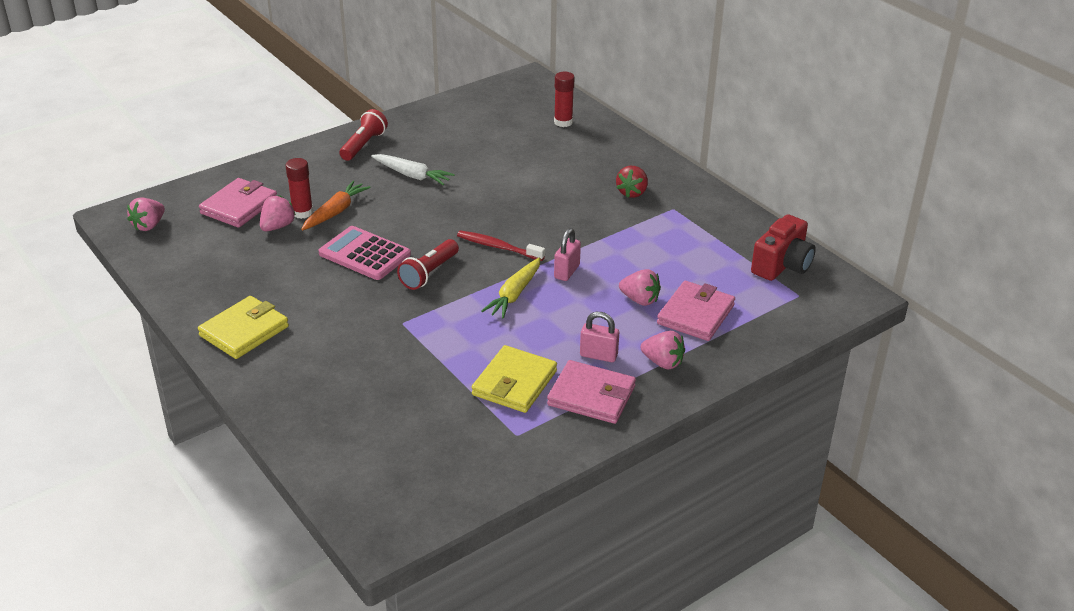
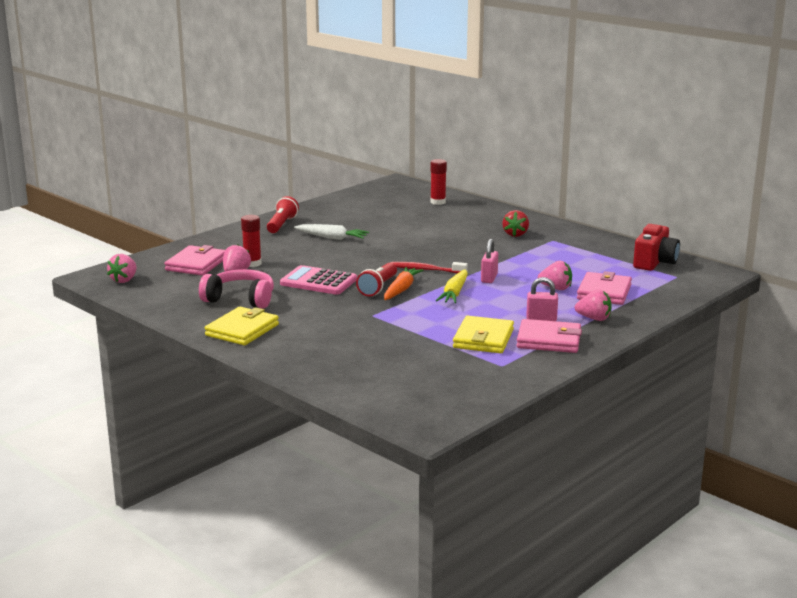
camera: 10 degrees left, 15 degrees down
orange carrot [301,181,371,231] -> orange carrot moved to [384,267,424,300]
none -> pink headphones [199,269,274,308]

